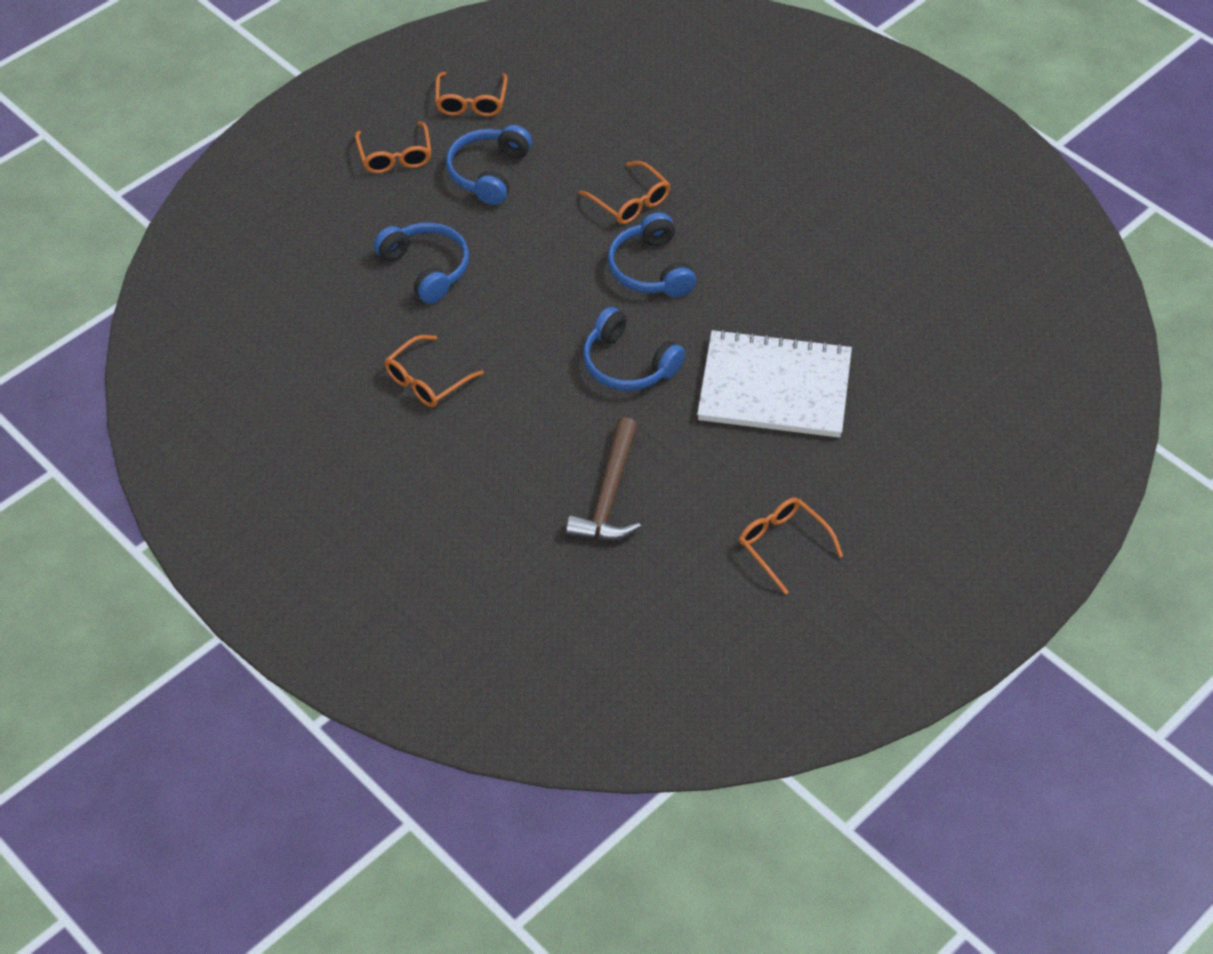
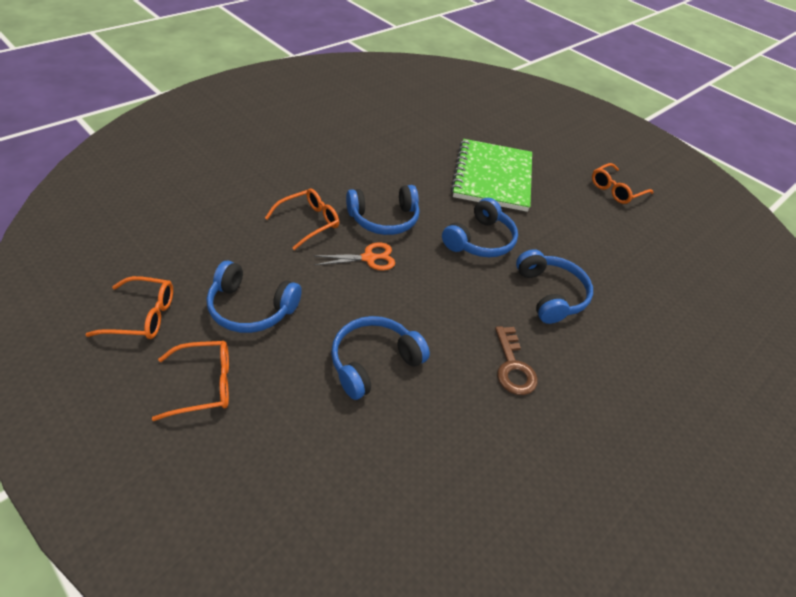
camera: 95 degrees left, 5 degrees down
orange glasses [384,335,484,407] -> brown key [495,326,538,395]
brown hammer [566,417,641,541] -> none
white notebook [697,329,852,438] -> green notebook [451,139,532,212]
none -> orange scissors [315,243,395,271]
none -> blue headphones [516,249,593,324]

